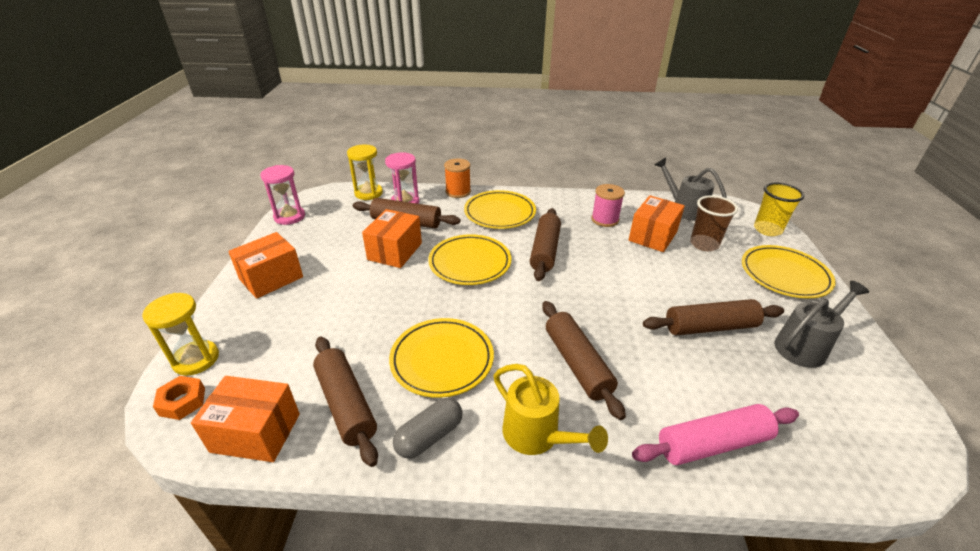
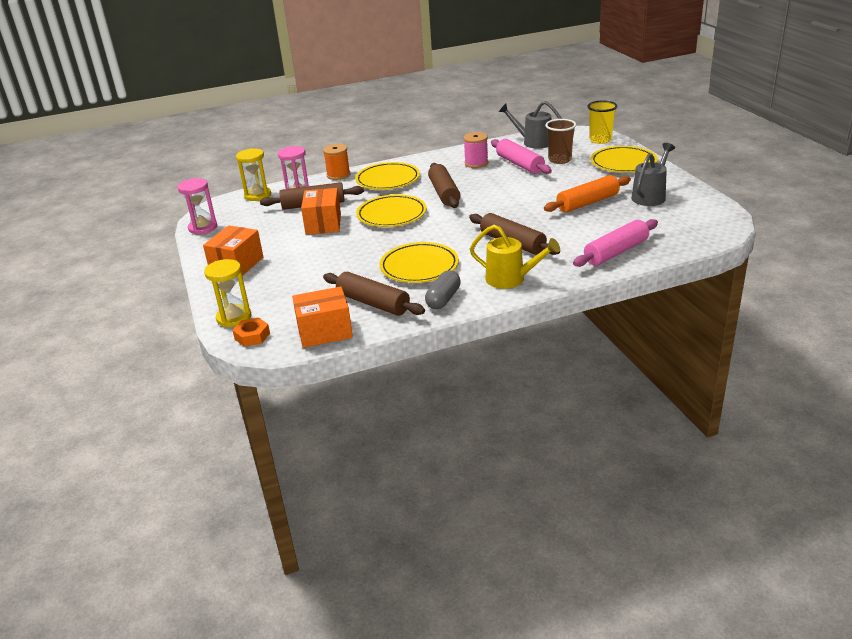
camera: 20 degrees left, 5 degrees down
orange box [629,195,685,252] -> pink rolling pin [491,139,552,174]
brown rolling pin [643,299,784,335] -> orange rolling pin [544,175,631,212]

